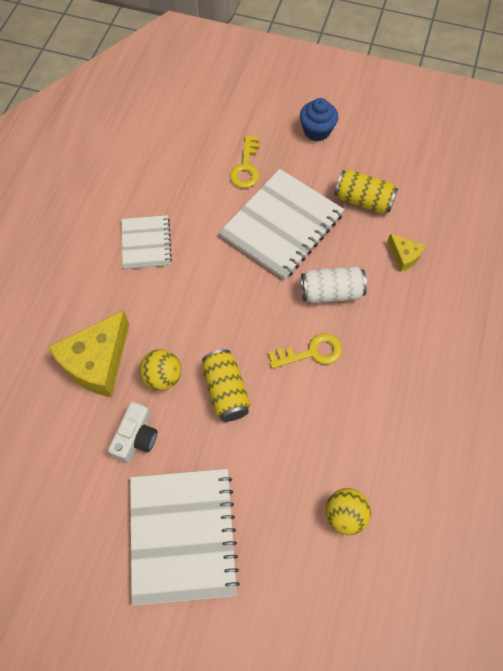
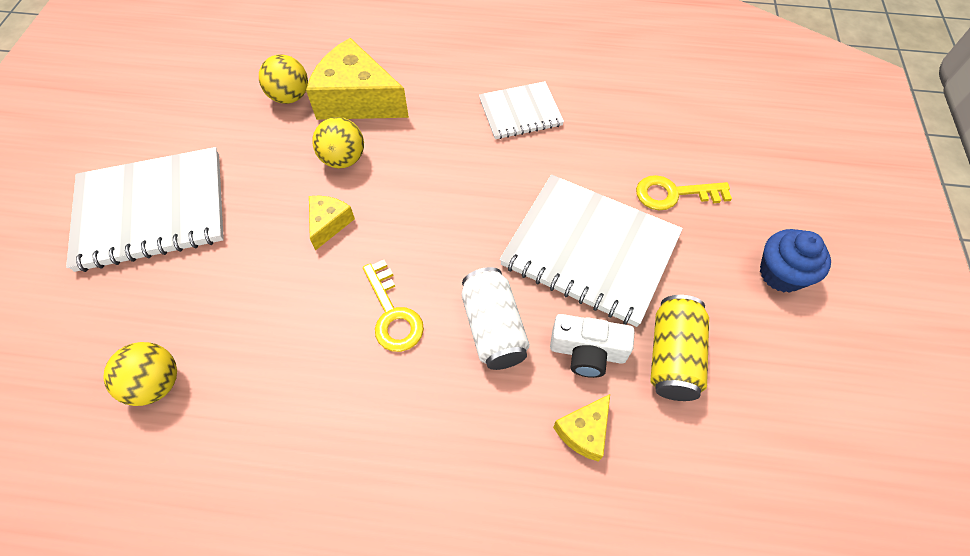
camera: 80 degrees right, 5 degrees down
white camera [108,402,157,463] -> white camera moved to [550,314,635,378]
yellow can [202,349,250,422] -> yellow cheese [309,196,355,251]
none -> yellow ball [259,54,308,104]

